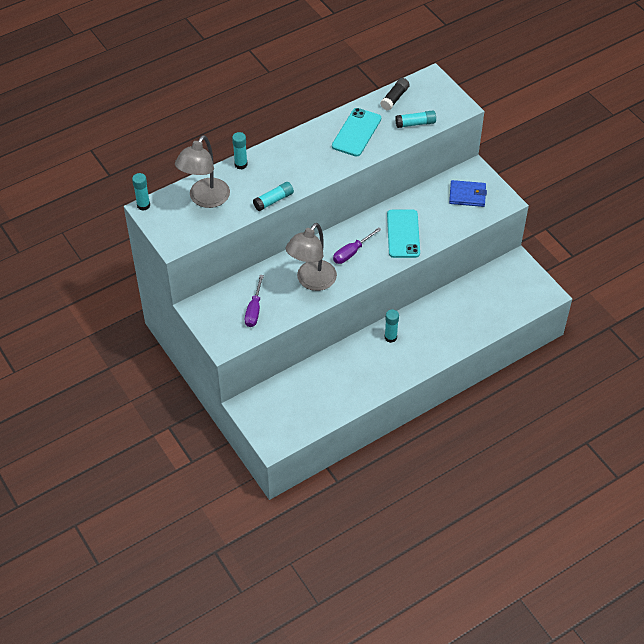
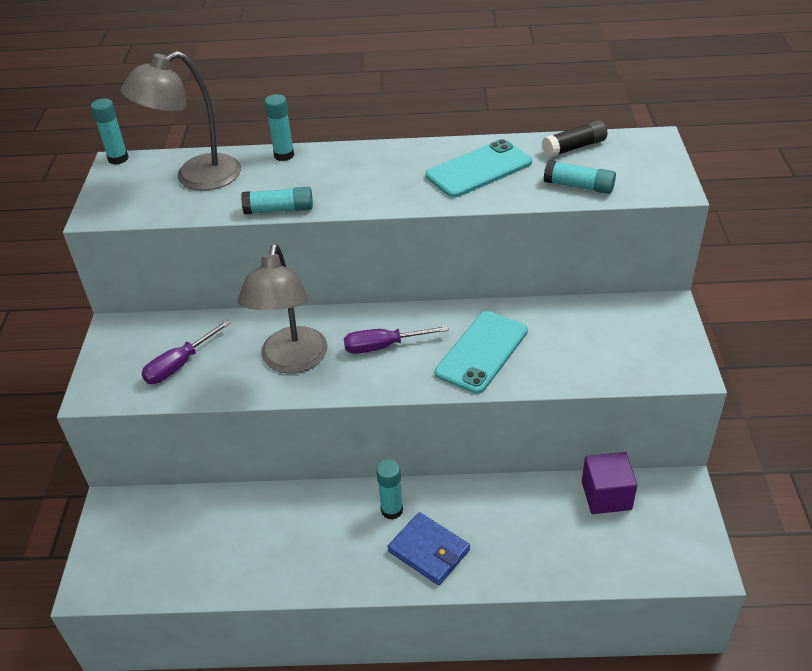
camera: 35 degrees right, 10 degrees down
grey lamp [286,223,337,291] -> grey lamp turned 60 degrees counterclockwise [238,244,327,373]
blue wallet [449,180,487,207] -> blue wallet moved to [387,512,470,585]
none -> purple cube [582,452,637,514]

